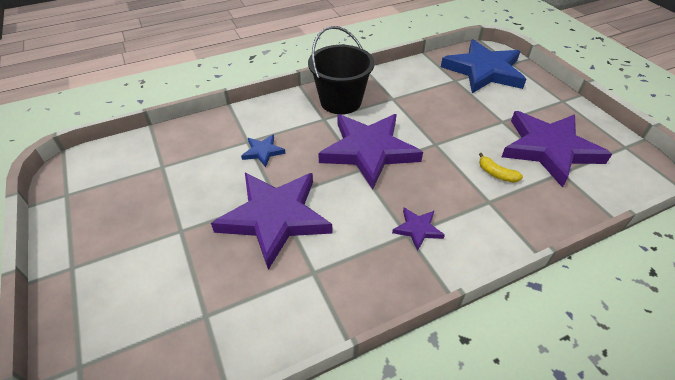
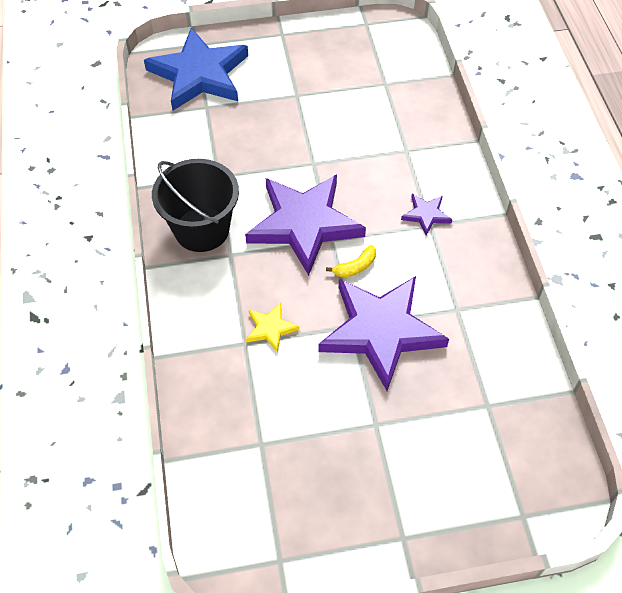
camera: 75 degrees left, 10 degrees up
blue star [241,134,285,167] -> yellow star [246,303,299,353]
yellow banana [479,153,523,182] -> yellow banana moved to [326,245,376,277]
purple star [502,111,612,188] -> none

